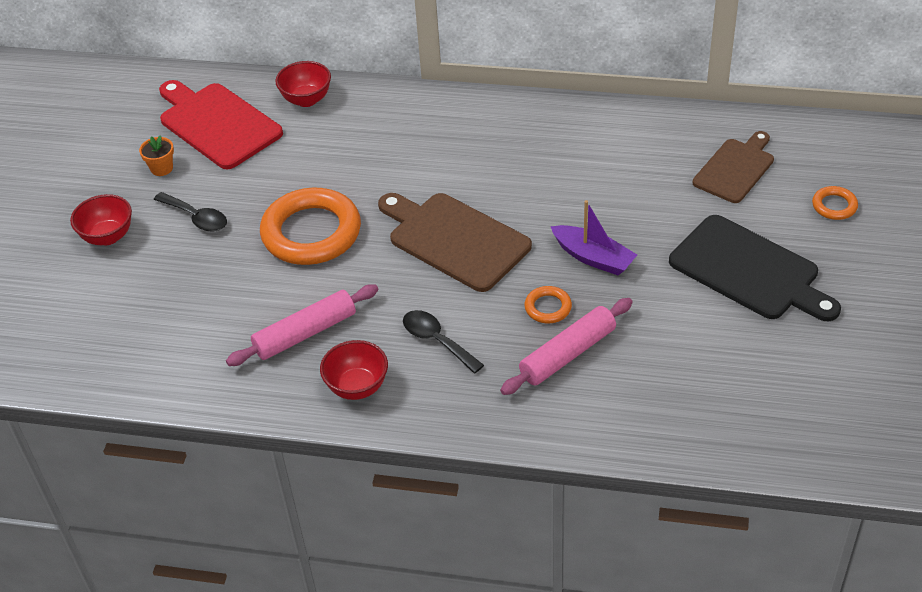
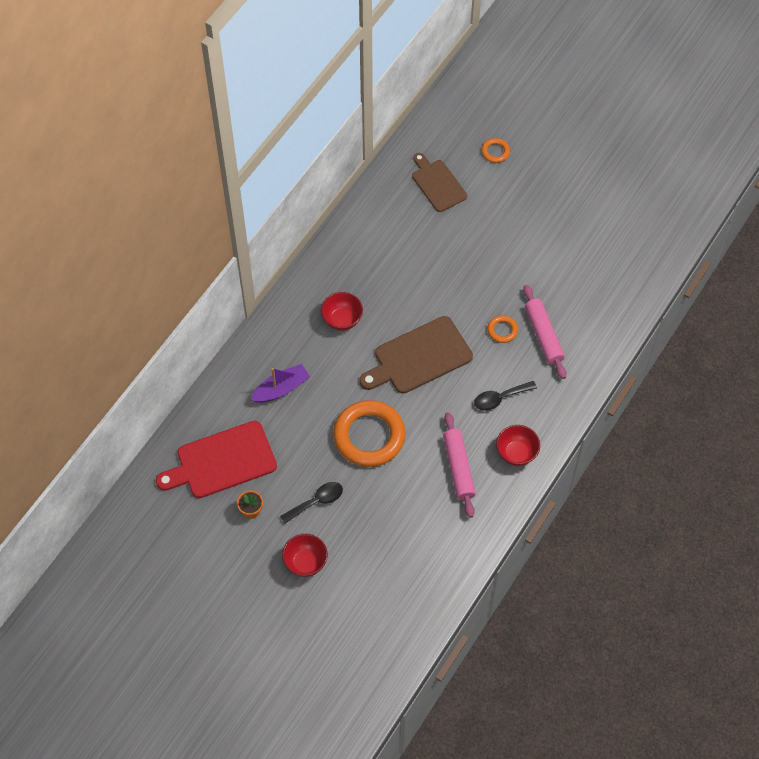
camera: 70 degrees left, 15 degrees up
red bowl [275,61,331,107] -> red bowl moved to [321,292,363,331]
purple boat [550,200,637,275] -> purple boat moved to [251,364,310,403]
black cutting board [669,215,841,321] -> none

